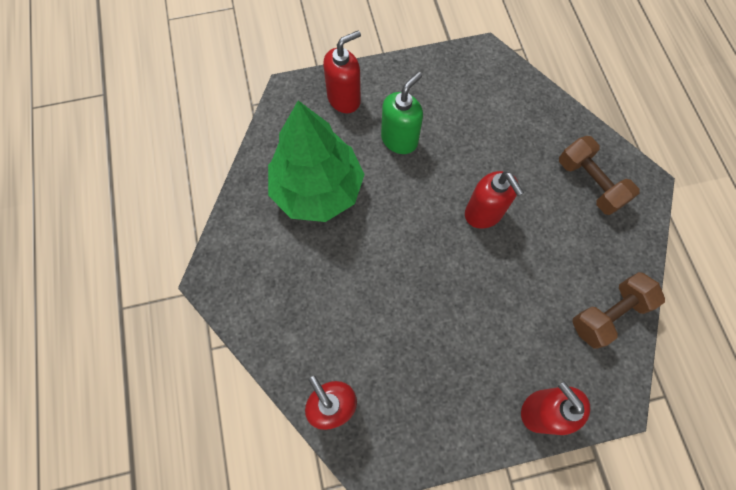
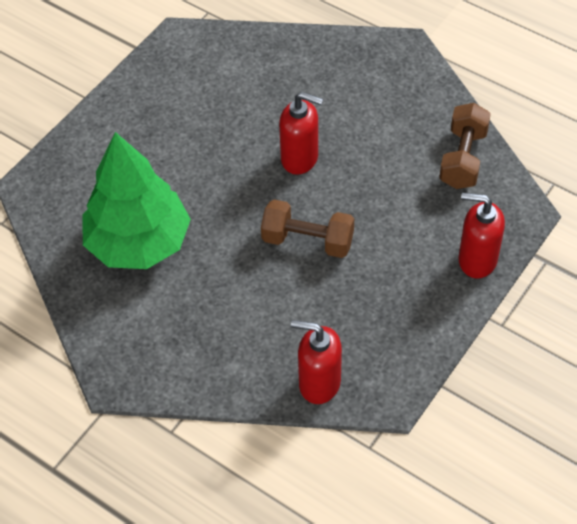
camera: 40 degrees left, 15 degrees down
red soap dispenser [323,30,361,113] -> none
green soap dispenser [381,72,423,154] -> none
brown dumbbell [559,136,639,215] -> brown dumbbell moved to [261,199,354,258]

